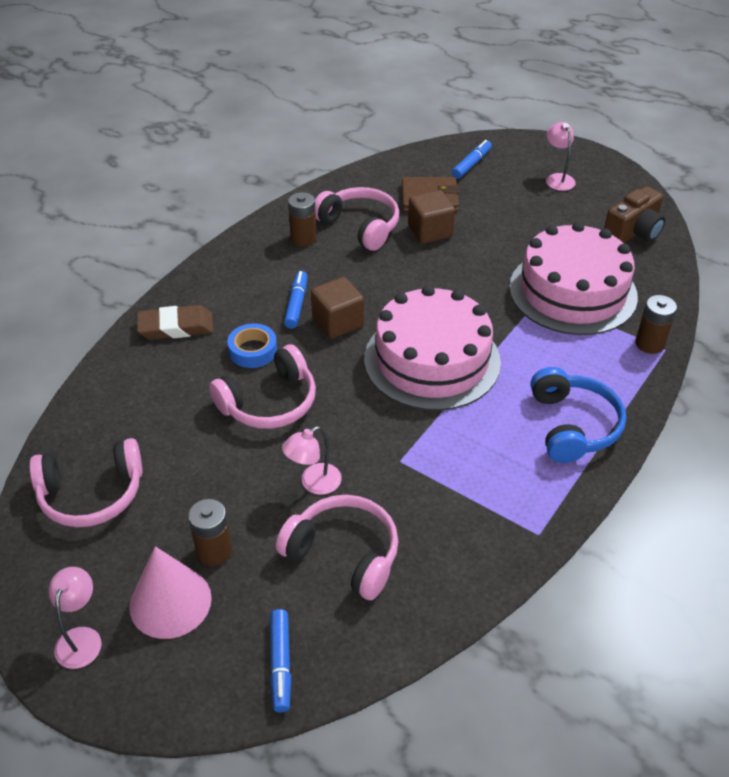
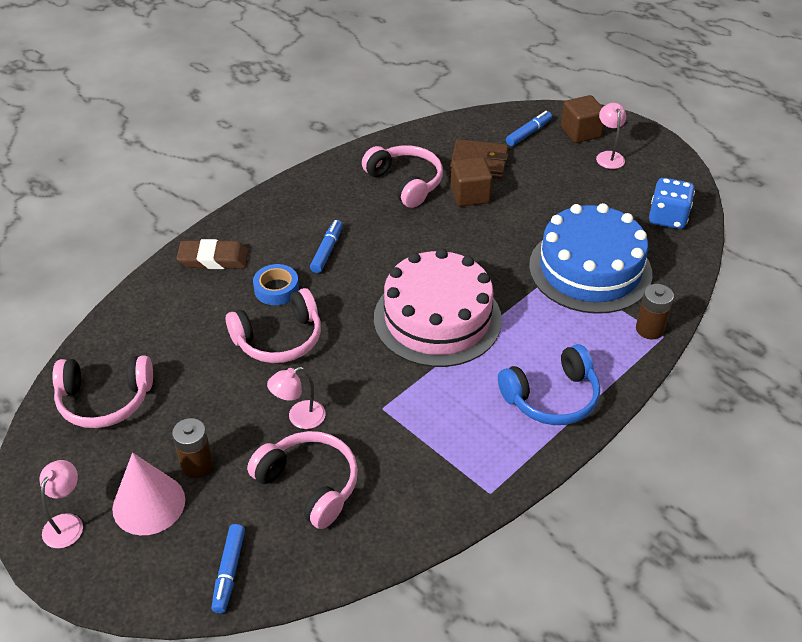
camera: 10 degrees right, 0 degrees up
brown battery [288,192,317,246] -> none
brown cube [311,277,364,339] -> brown cube moved to [561,95,604,143]
pink cake [509,222,638,335] -> blue cake [529,203,652,314]
blue headphones [531,367,626,463] -> blue headphones turned 60 degrees clockwise [498,344,600,425]
brown camera [604,186,665,243] -> blue dice [649,178,695,229]

